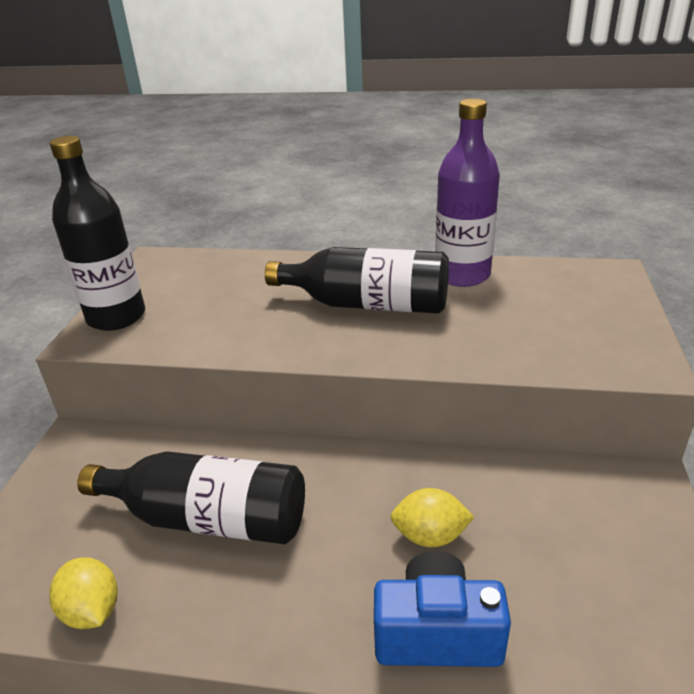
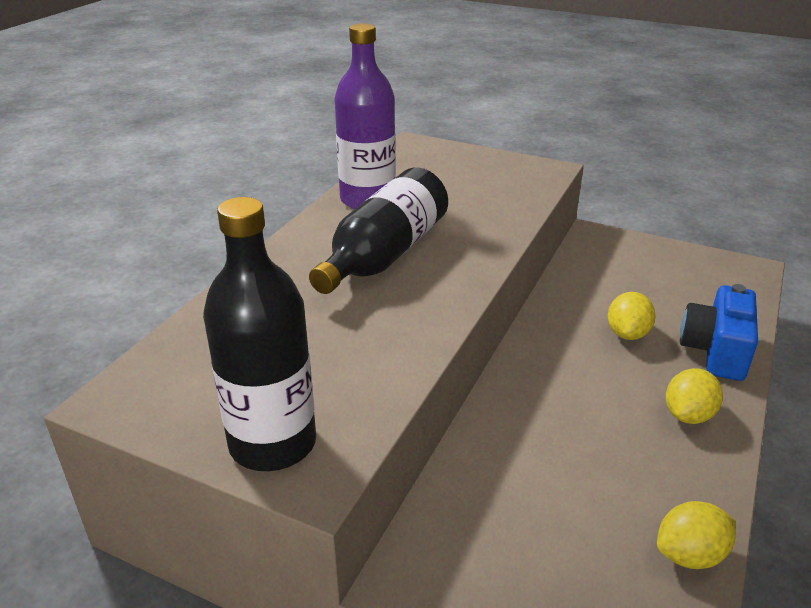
camera: 75 degrees left, 0 degrees up
black bottle [77,451,305,544] -> none
none -> yellow lemon [666,368,723,424]

